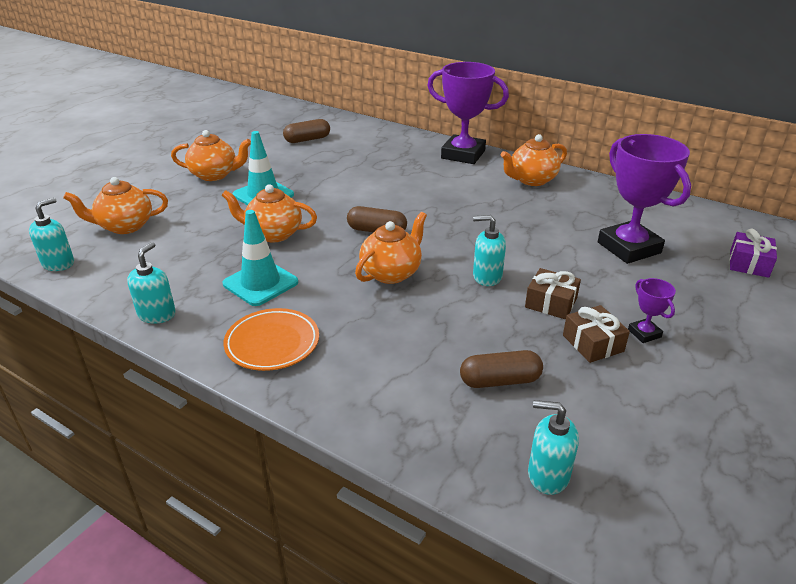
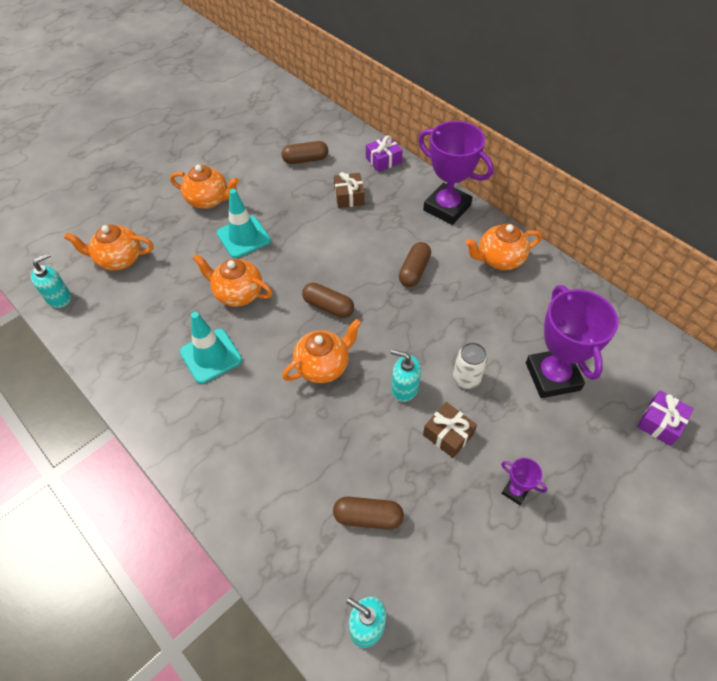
camera: 15 degrees right, 20 degrees up
turquoise soap dispenser [127,242,176,324] -> none
orange plate [223,308,319,371] -> none
brown gift [563,305,630,363] -> brown gift moved to [334,172,365,208]
purple trophy [628,278,676,343] -> purple trophy turned 45 degrees counterclockwise [501,458,547,505]
none -> purple gift [366,135,403,172]
none -> brown capsule [399,242,431,287]
none -> white can [453,342,488,389]

